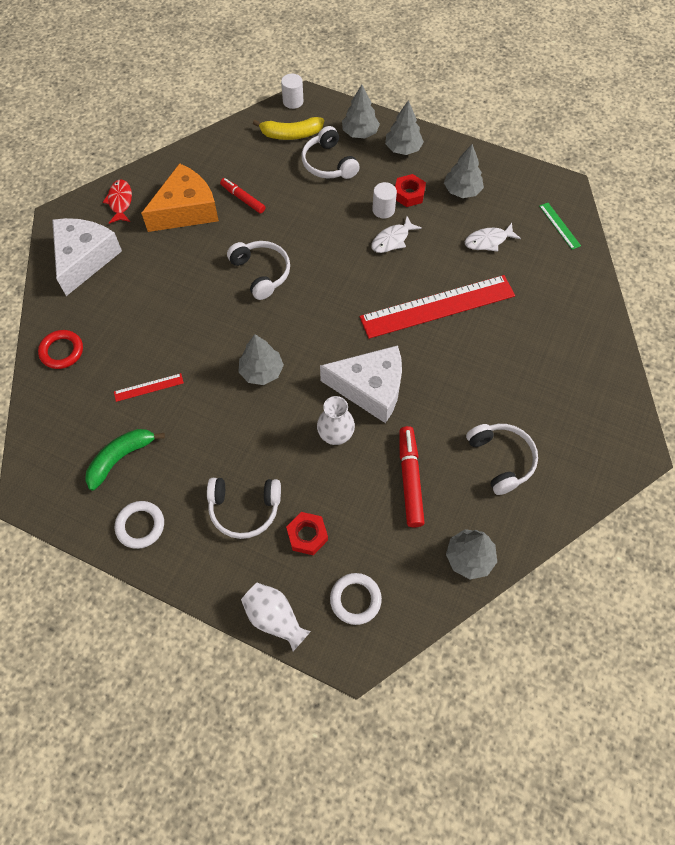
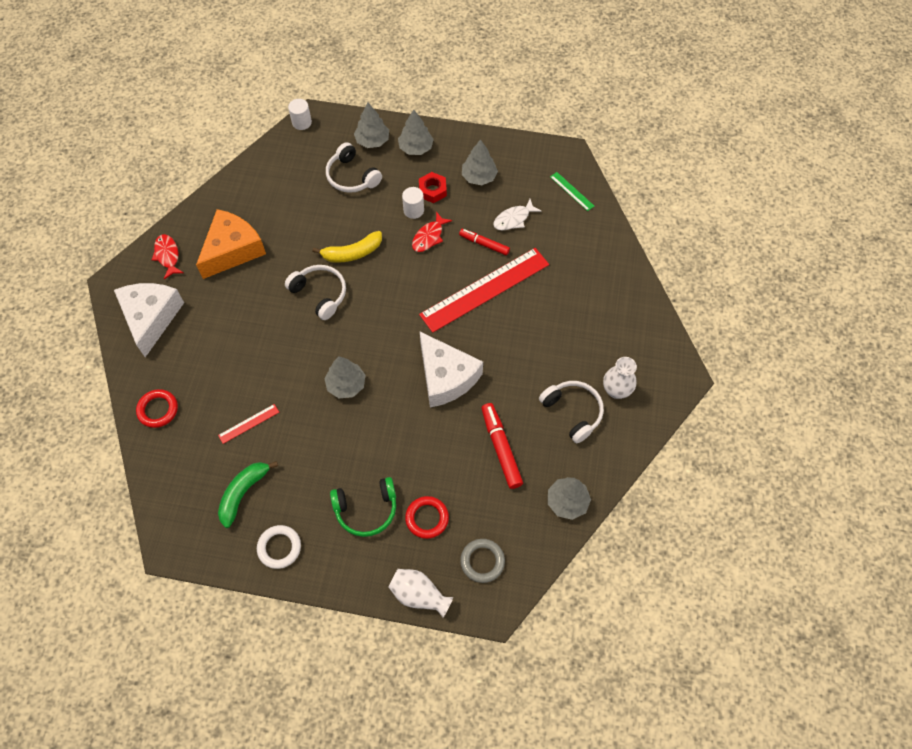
camera: 15 degrees left, 0 degrees up
white headphones [207,478,281,539] -> green headphones [330,477,396,537]
red marker [220,178,265,214] -> red marker moved to [459,229,510,255]
yellow banana [253,117,324,140] -> yellow banana moved to [312,231,382,263]
red nut [286,512,328,555] -> red ring [405,496,449,539]
white vase [317,396,355,445] -> white vase moved to [603,357,637,399]
white cheese [320,345,402,423] -> white cheese turned 60 degrees clockwise [420,332,483,407]
white ring [330,573,382,625] -> grey ring [460,539,505,583]
white fish [371,216,422,253] -> red fish [412,212,452,252]

